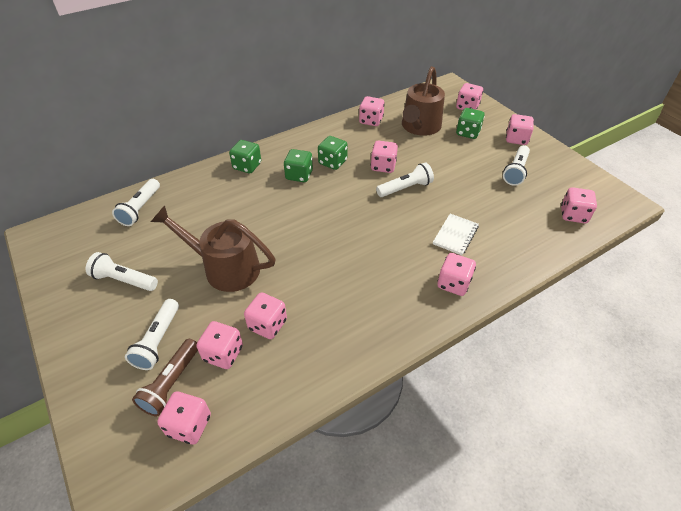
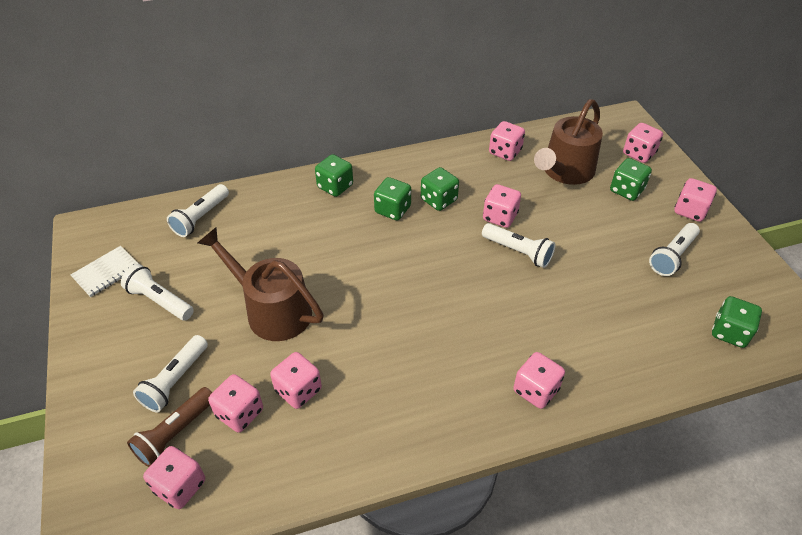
camera: 15 degrees right, 0 degrees up
white flashlight [376,162,434,197] -> white flashlight turned 45 degrees clockwise [482,223,555,268]
white notebook [433,214,479,255] -> white notebook moved to [71,246,139,297]
pink dice [561,187,597,223] -> green dice [712,296,762,348]

